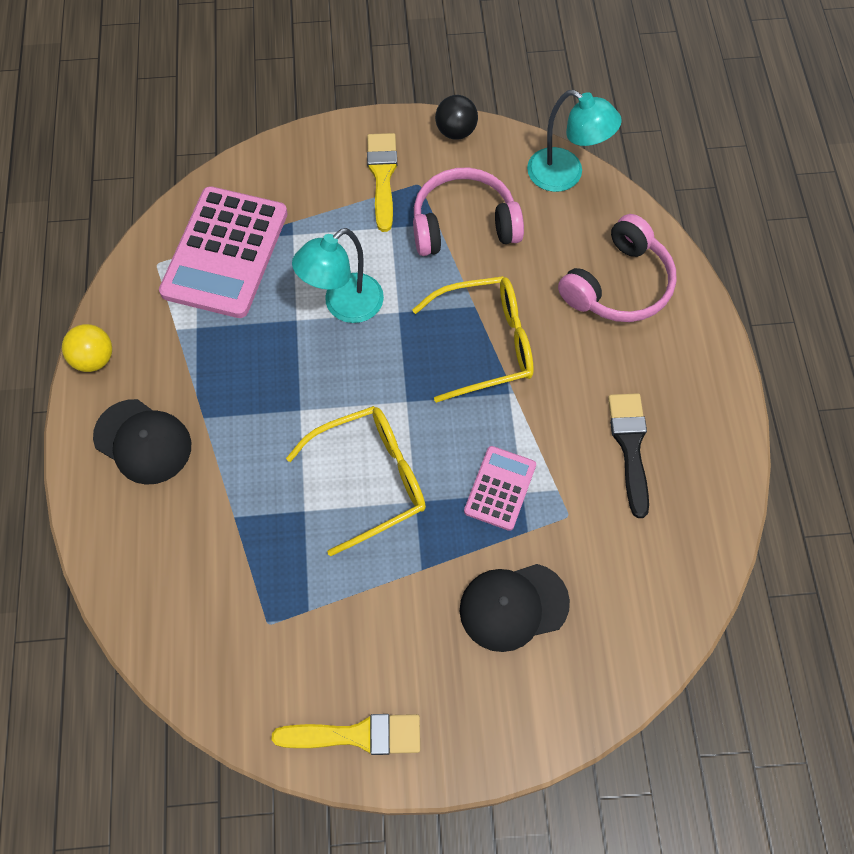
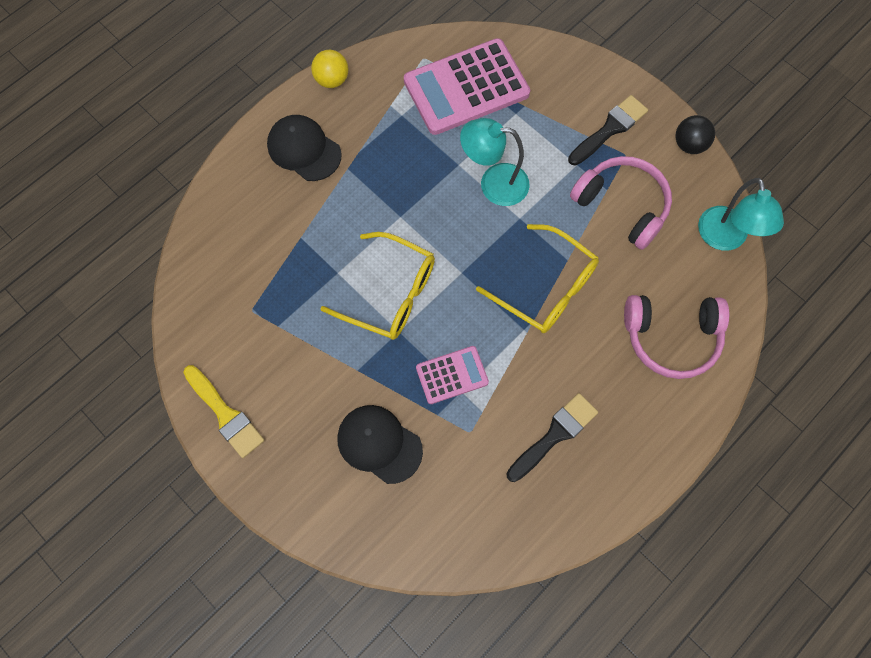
camera: 50 degrees right, 5 degrees up
black cap [93,399,191,485] -> black cap turned 135 degrees clockwise [267,115,342,181]
yellow brush [367,133,397,232] -> black brush [568,95,648,166]

